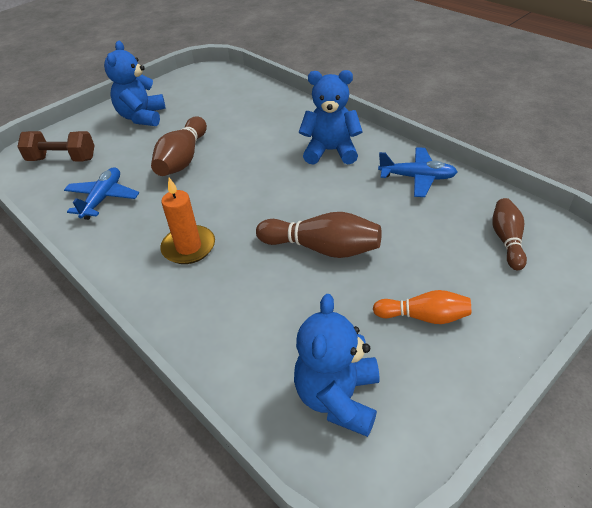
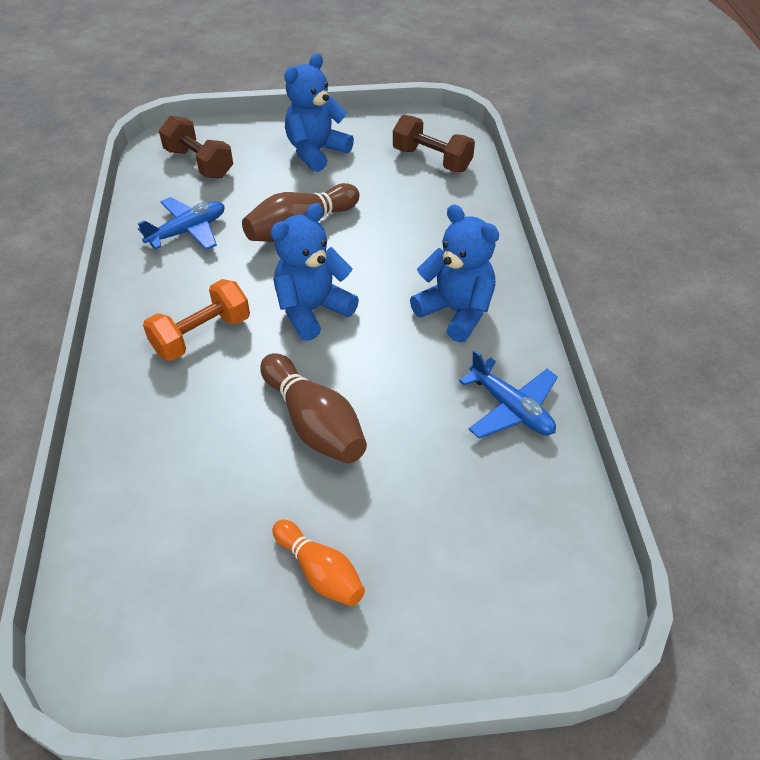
camera: 35 degrees right, 5 degrees up
orange candle [160,178,215,264] -> orange dumbbell [143,279,250,361]
blue teddy bear [294,294,379,437] -> blue teddy bear moved to [270,203,359,341]
brown bowling pin [492,198,527,270] -> none
none -> brown dumbbell [393,115,475,172]

